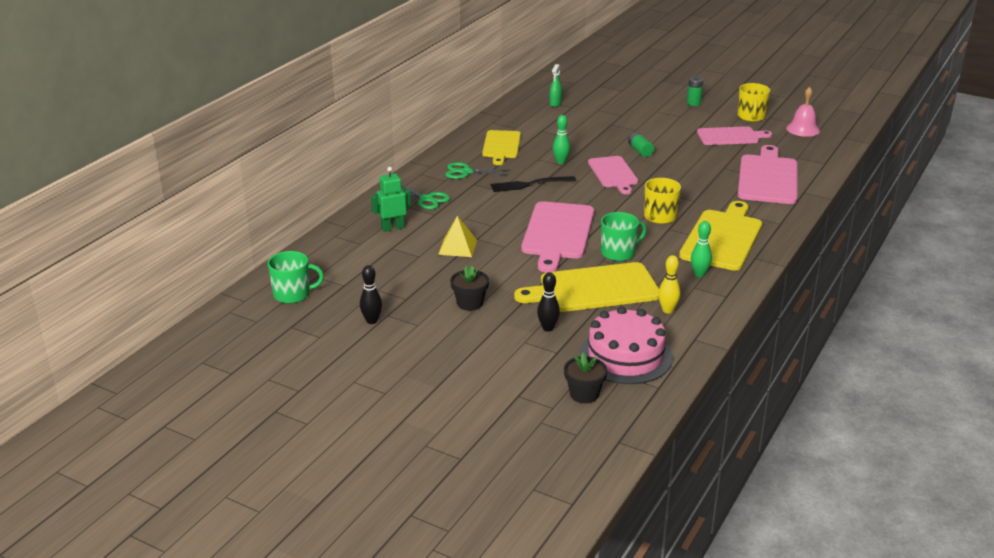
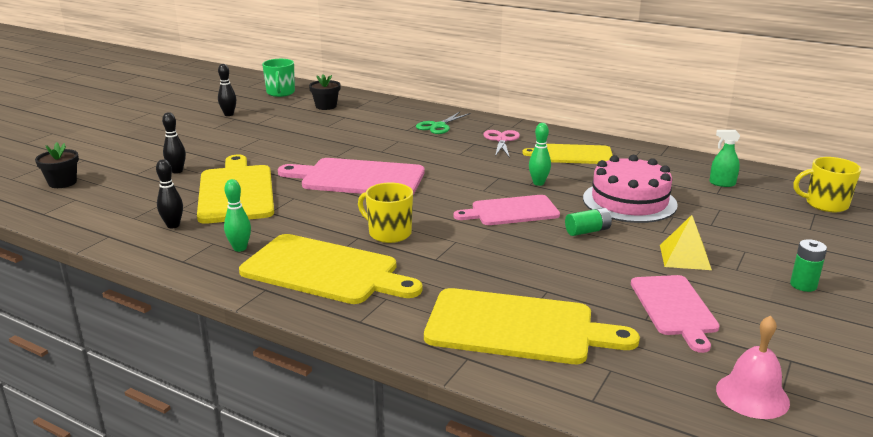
camera: 90 degrees right, 5 degrees down
green robot [371,167,411,232] -> none
yellow pyramid [438,216,477,257] -> yellow pyramid moved to [660,215,712,270]
green scissors [446,162,511,179] -> pink scissors [484,130,520,158]
black flower pot [450,266,489,311] -> black flower pot moved to [309,74,341,110]
black fork [490,176,576,192] -> none
pink cake [579,306,673,384] -> pink cake moved to [583,155,678,223]
green mug [601,212,647,261] -> none
yellow bowling pin [658,255,681,314] -> black bowling pin [156,159,183,228]
yellow mug [738,83,770,122] -> yellow mug moved to [793,157,861,212]
pink cutting board [738,145,797,204] -> yellow cutting board [424,288,640,364]

